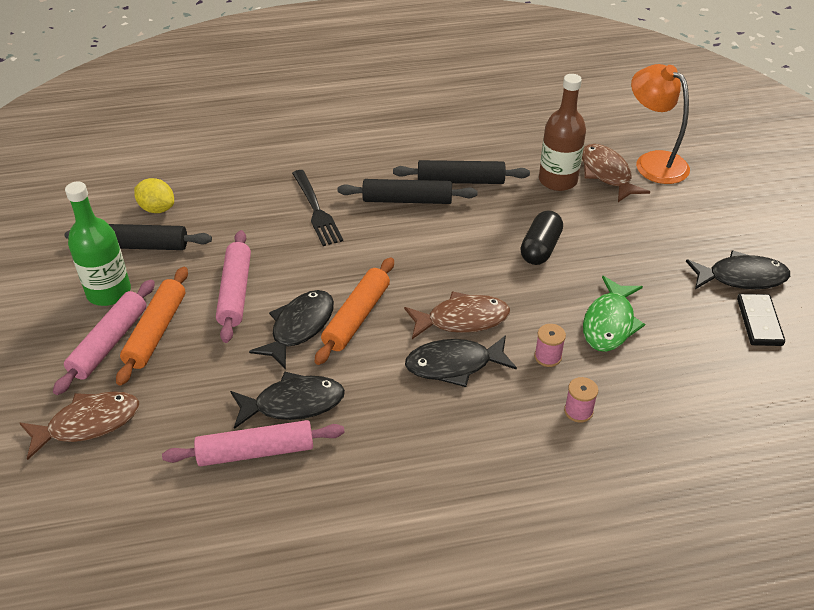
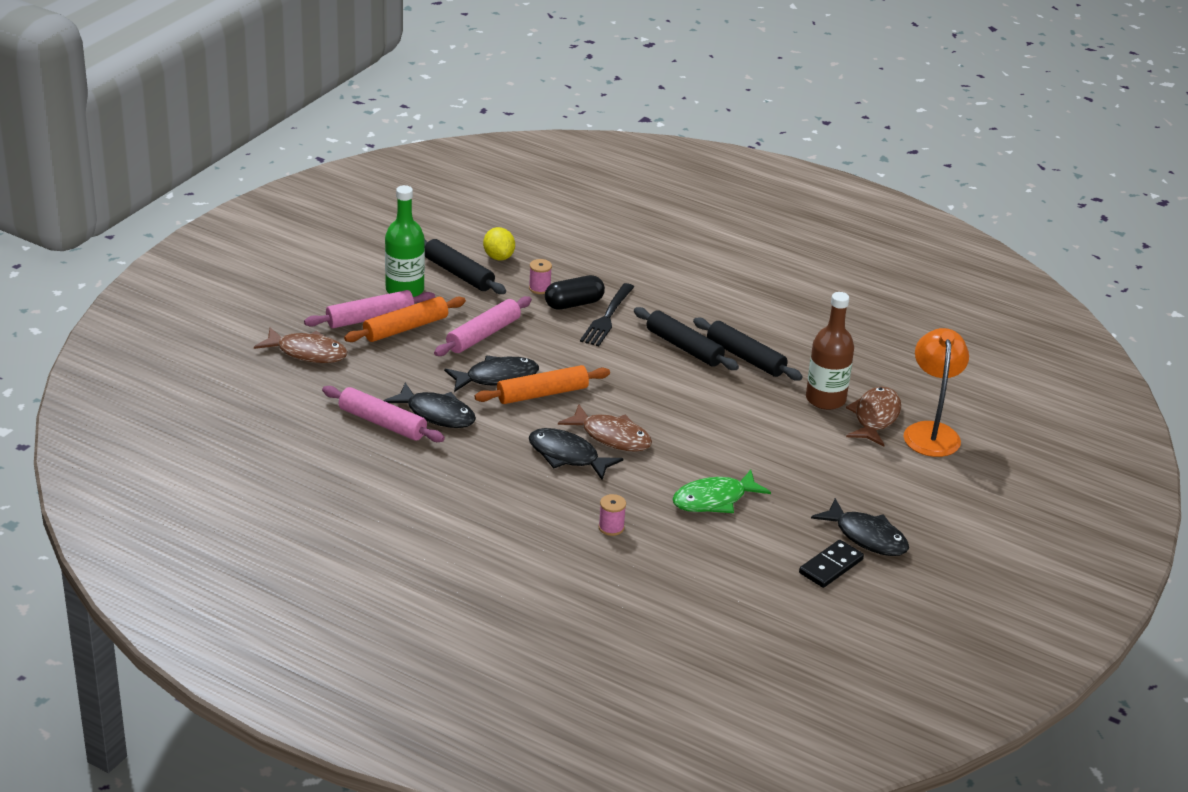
camera: 40 degrees right, 10 degrees down
black capsule [520,210,563,265] -> black capsule moved to [545,275,605,310]
pink spool [534,324,566,367] -> pink spool moved to [529,259,552,294]

